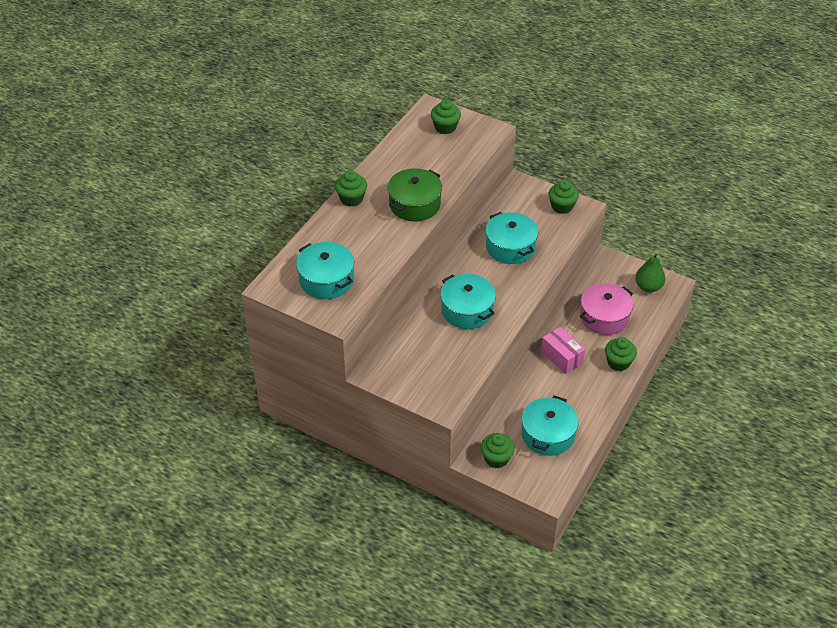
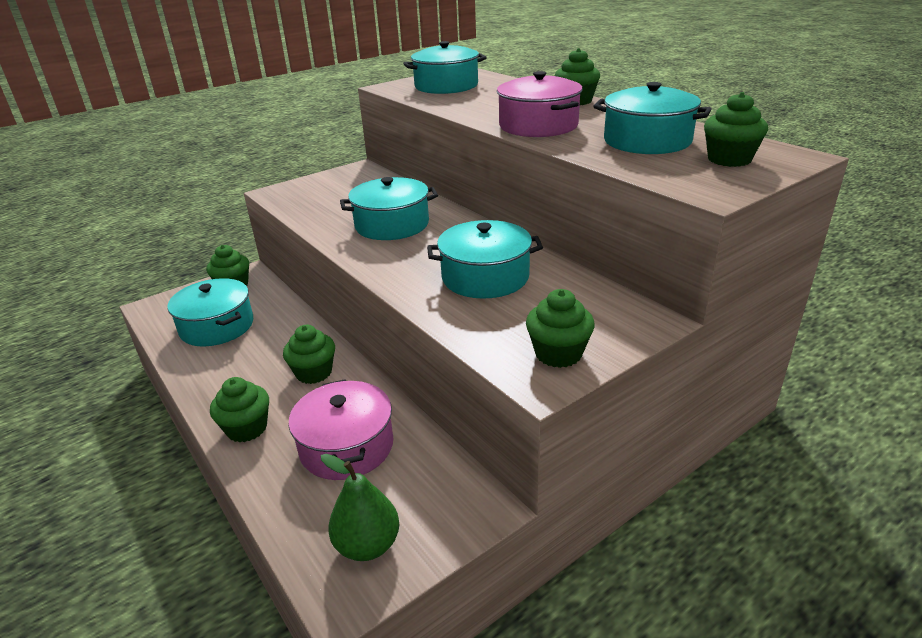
camera: 115 degrees right, 15 degrees down
green pot [388,168,442,221] -> pink pot [497,71,583,137]
pink box [541,327,585,374] -> green cupcake [283,325,335,384]
none -> turquoise pot [593,82,712,154]

